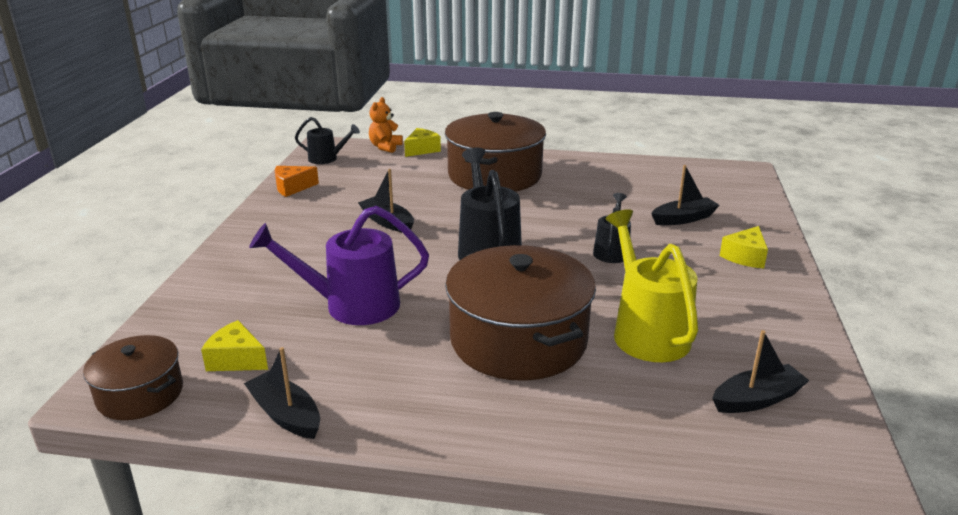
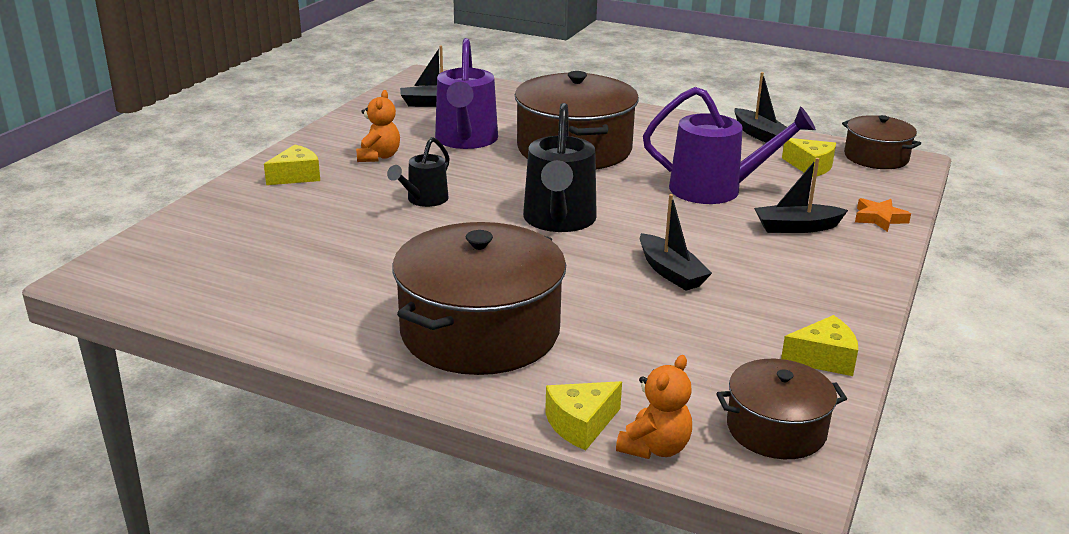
camera: 165 degrees left, 0 degrees up
orange cheese [275,166,319,197] -> yellow cheese [781,315,858,376]
black watering can [295,117,360,164] -> brown pot [716,359,847,459]
yellow watering can [606,209,698,362] -> purple watering can [435,38,498,149]
black boat [651,165,720,225] -> black boat moved to [754,158,848,233]
none -> orange teddy bear [356,90,400,162]
none -> orange star [855,198,911,232]

